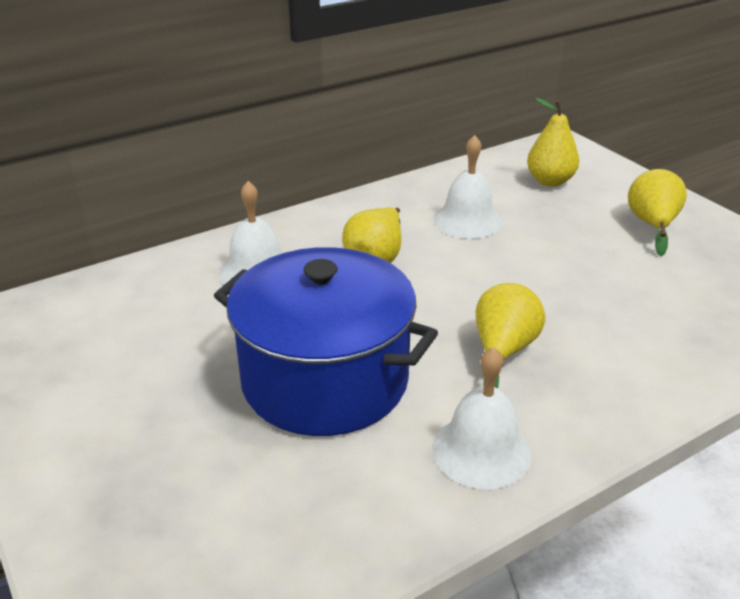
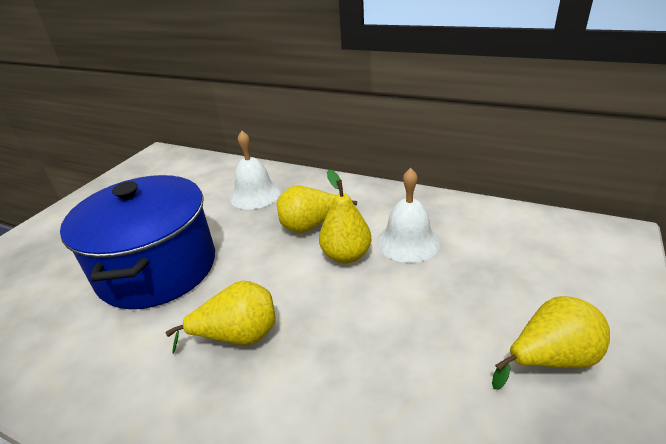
camera: 60 degrees right, 0 degrees up
white bell [432,347,532,489] -> none
yellow pear [527,98,579,186] -> yellow pear moved to [319,169,371,263]

